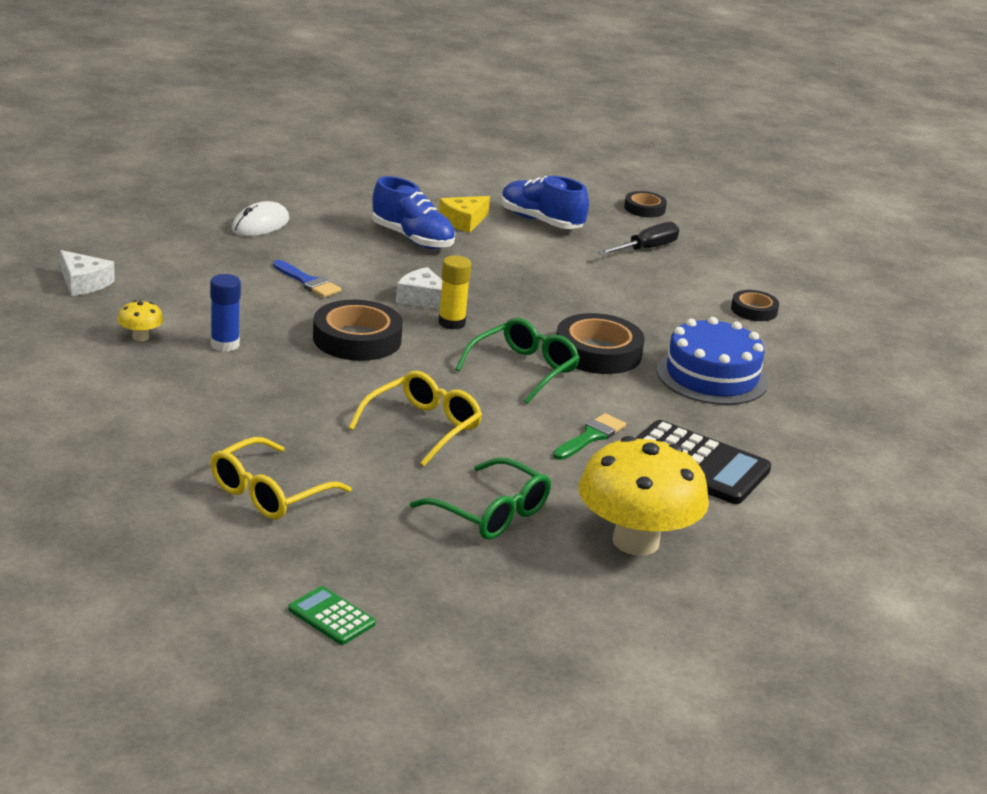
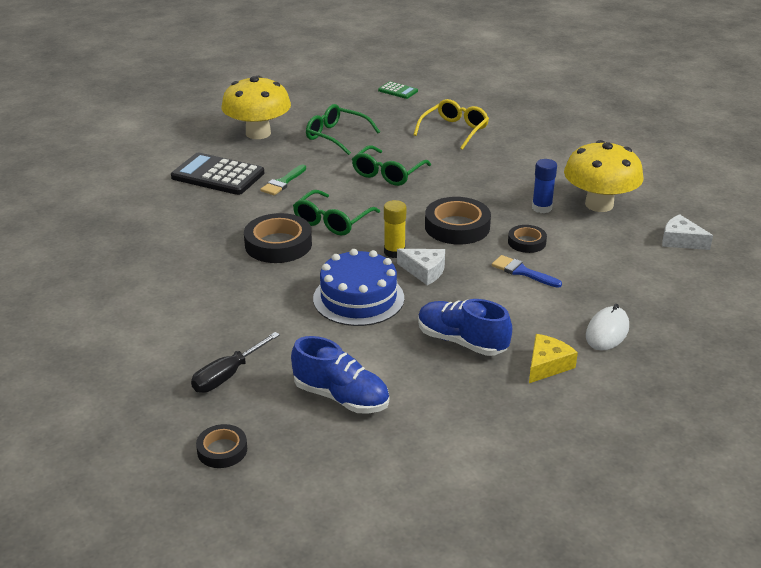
camera: 175 degrees right, 5 degrees up
yellow mushroom [118,300,164,341] -> yellow mushroom [564,140,643,212], size x2.46
yellow glasses [349,371,482,466] -> green glasses [352,145,431,186]
yellow cheese [439,196,490,233] -> yellow cheese moved to [529,334,578,383]
blue cake [657,317,768,405] -> blue cake moved to [313,249,404,326]
black tape [731,290,779,321] -> black tape moved to [508,225,547,253]

